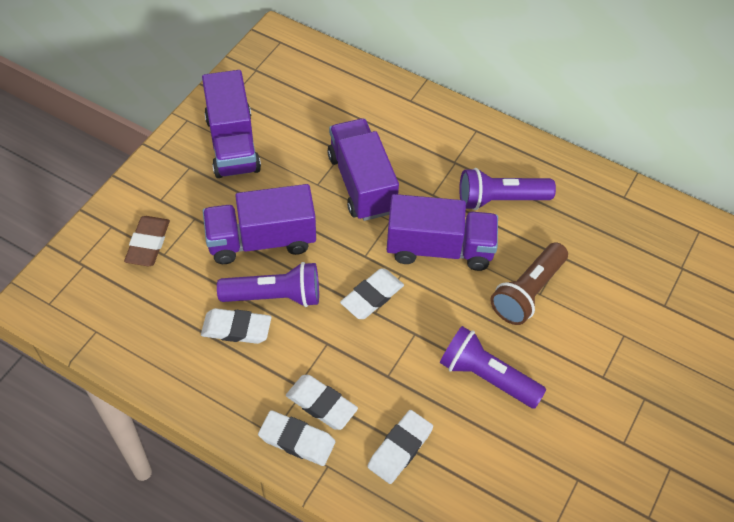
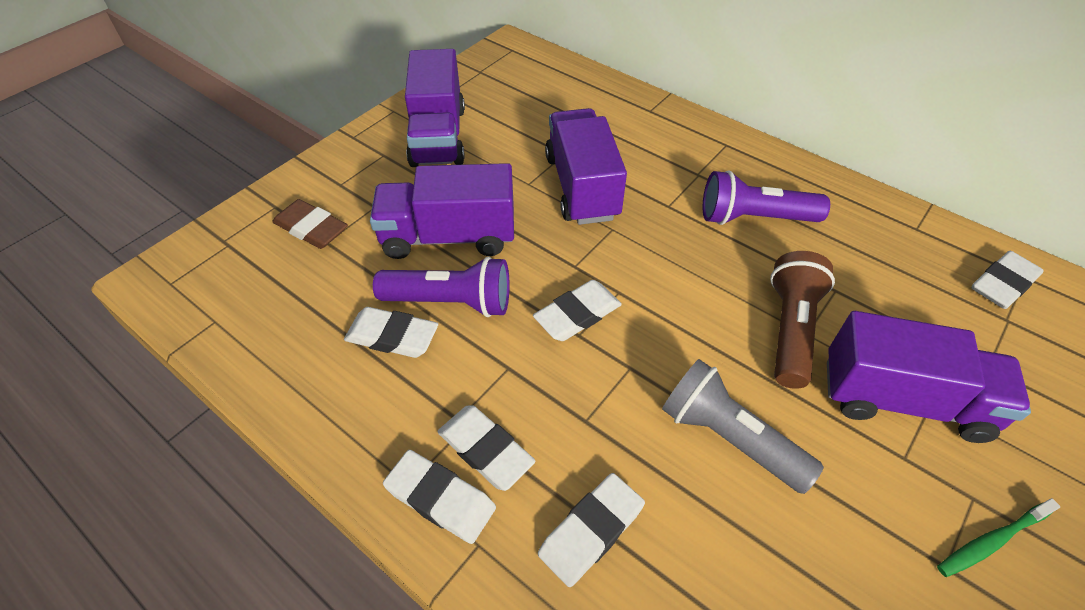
camera: 10 degrees right, 5 degrees down
brown eraser [124,216,170,267] -> brown eraser turned 75 degrees counterclockwise [272,199,348,249]
purple truck [387,194,498,271] -> purple truck moved to [827,311,1031,443]
purple flashlight [440,326,546,409] -> grey flashlight [662,359,824,494]
brown flashlight [490,242,568,325] -> brown flashlight turned 150 degrees clockwise [770,251,835,389]
none -> green toothbrush [937,498,1060,577]
none -> white eraser [971,251,1044,309]

